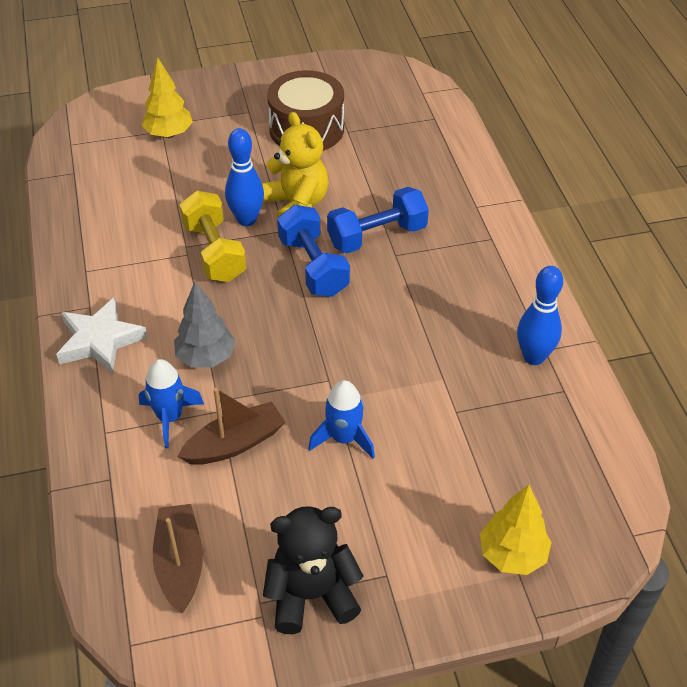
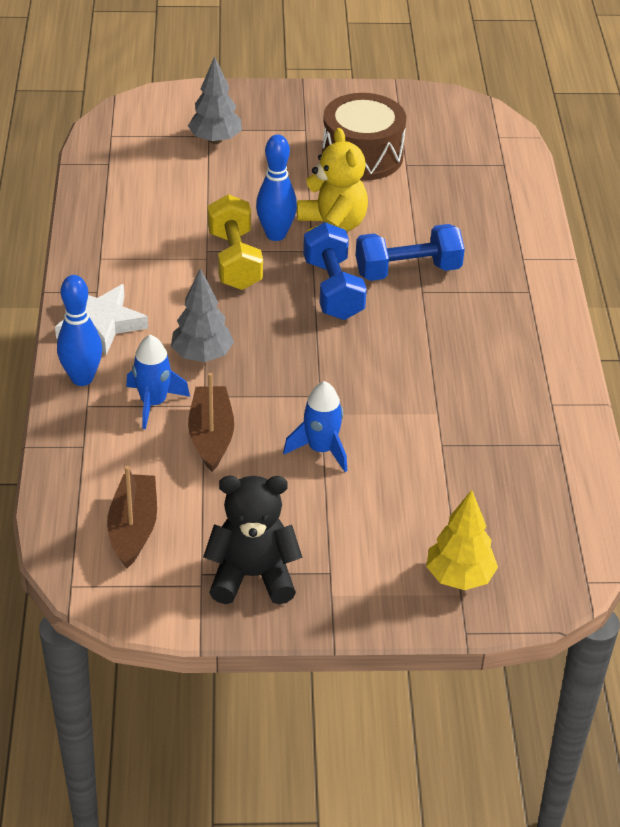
camera: 10 degrees right, 5 degrees down
yellow tree [142,57,193,138] -> grey tree [188,56,242,144]
brown boat [177,388,285,465] -> brown boat turned 75 degrees counterclockwise [188,373,234,472]
blue bowling pin [517,266,563,365] -> blue bowling pin moved to [57,275,102,386]

